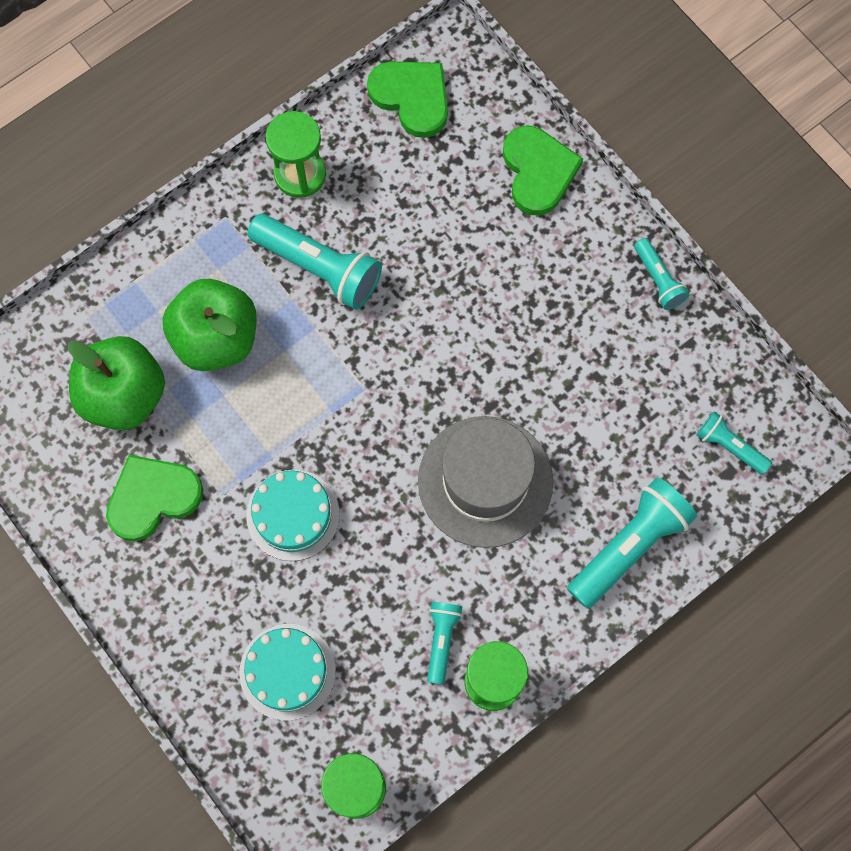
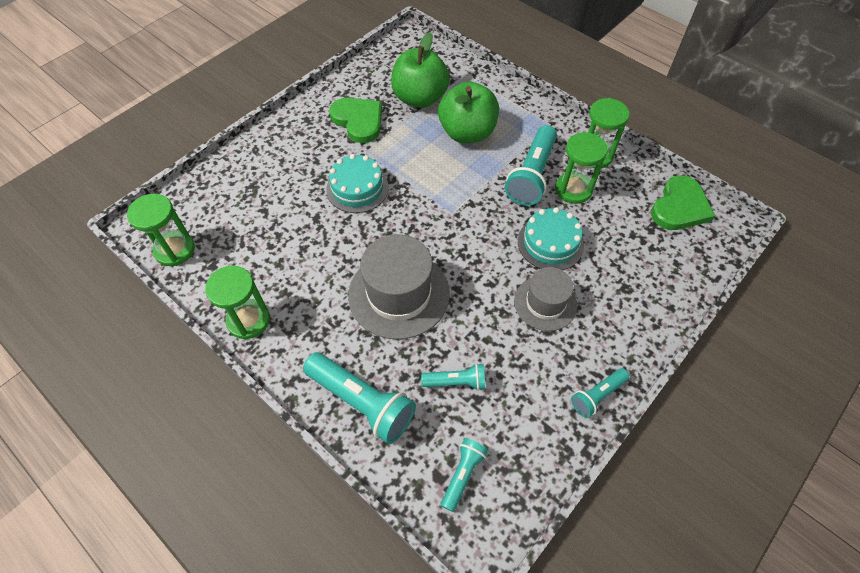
camera: 80 degrees right, 15 degrees down
turquoise cake [239,624,336,721] -> turquoise cake moved to [518,207,584,270]
turquoise flashlight [427,602,463,684] -> turquoise flashlight moved to [421,363,485,390]
green heart [503,126,583,215] -> none
none -> grey hat [514,267,577,331]
none -> green hourglass [555,132,607,204]

